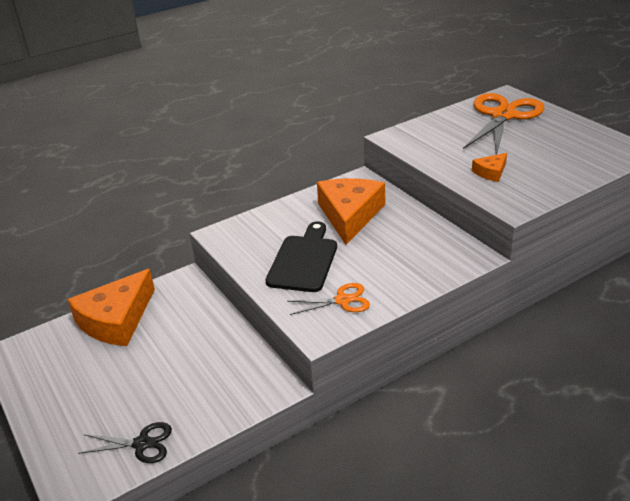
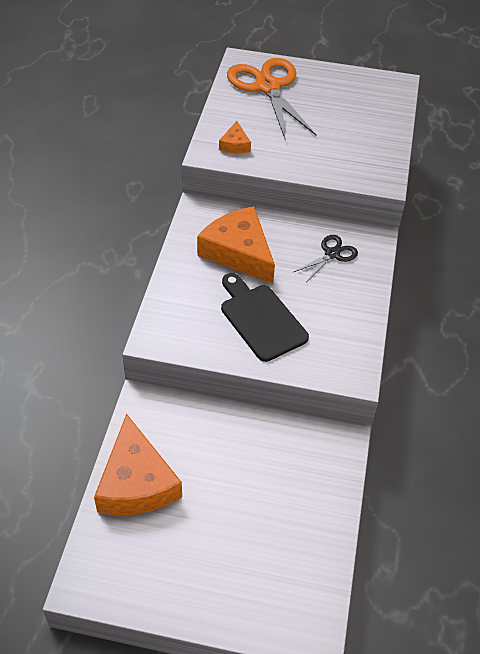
camera: 50 degrees left, 15 degrees up
black scissors [78,422,172,463] -> black scissors moved to [294,235,358,281]
orange scissors [287,283,370,315] -> none
orange cheese [472,153,507,182] -> orange cheese moved to [219,121,251,153]

